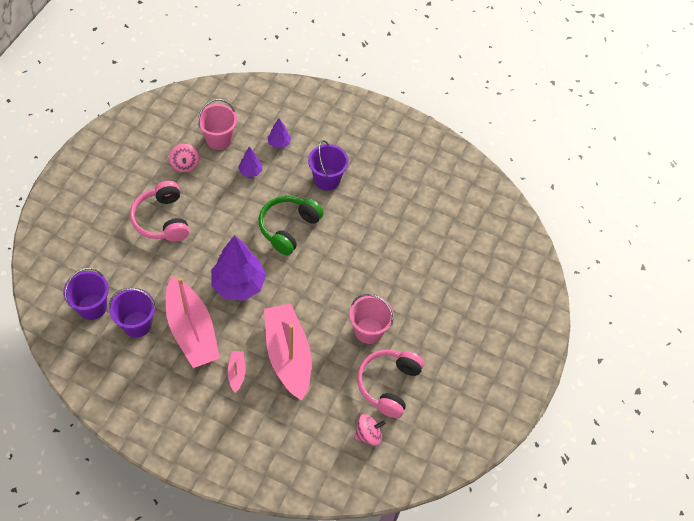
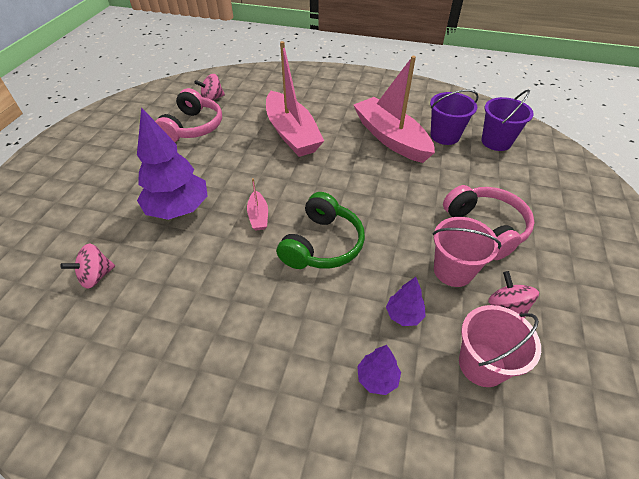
camera: 175 degrees right, 10 degrees down
purple tree [211,235,266,301] -> purple tree moved to [137,107,208,220]
pink boat [227,351,245,393] -> pink boat moved to [247,178,268,231]
purple bucket [308,140,349,191] -> none
pink bucket [349,294,394,344] -> pink bucket moved to [433,217,501,287]
none -> pink spinning top [60,243,115,289]

